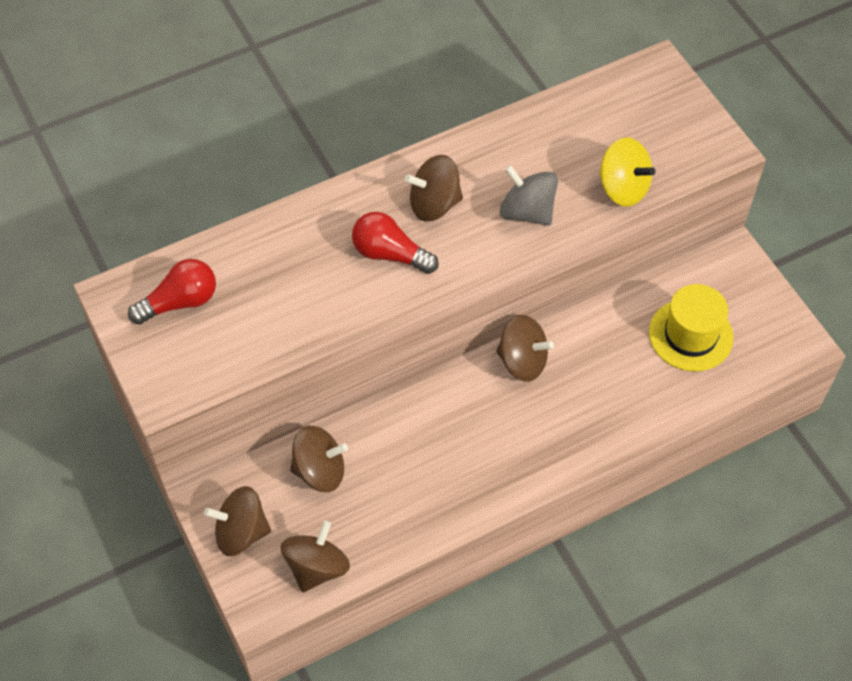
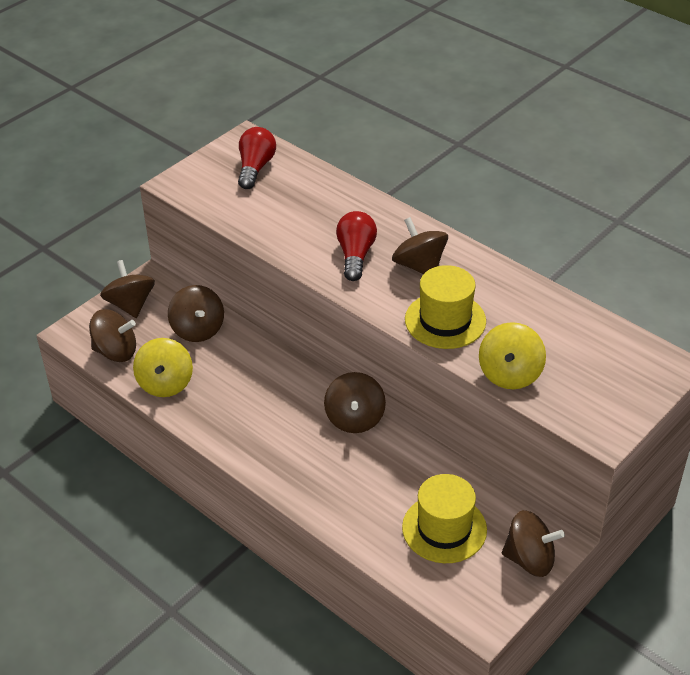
camera: 70 degrees right, 15 degrees down
red light bulb [128,259,216,325] -> red light bulb turned 120 degrees counterclockwise [238,127,276,189]
grey spinning top [500,165,558,226] -> yellow hat [405,265,486,349]
none -> yellow spinning top [133,338,193,397]
none -> brown spinning top [502,510,565,577]

